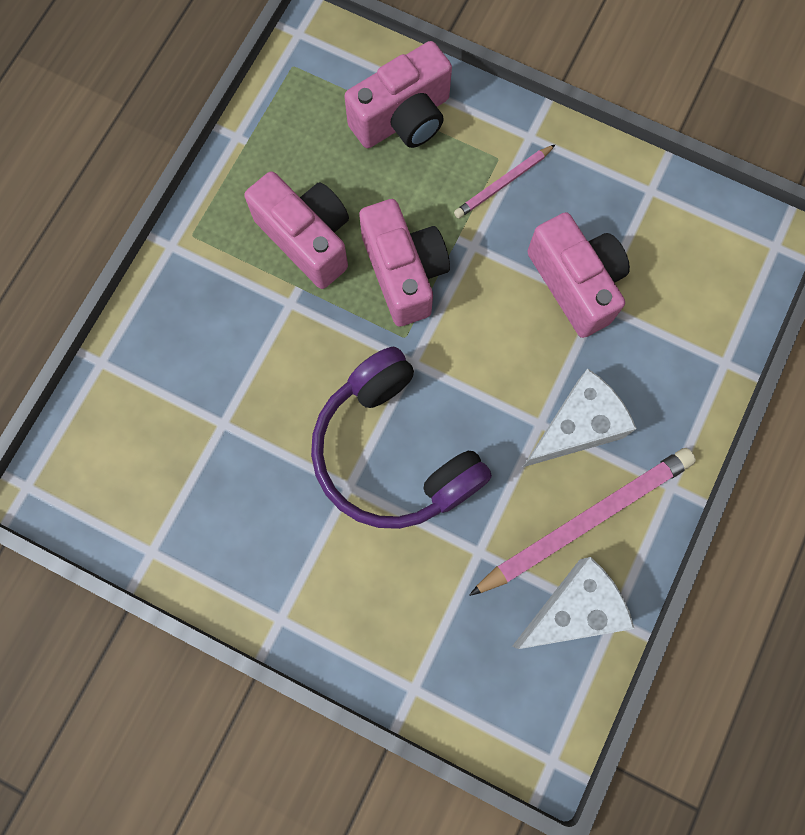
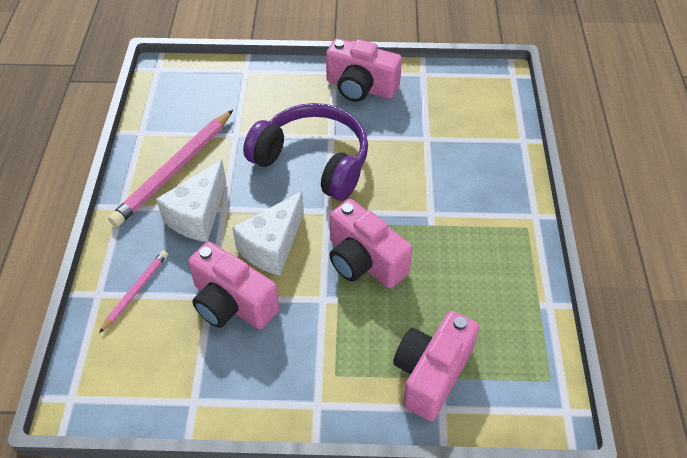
camera: 155 degrees right, 25 degrees down
pink camera [244,171,349,289] -> pink camera moved to [326,38,402,102]
pink pencil [454,144,556,219] -> pink pencil moved to [99,250,168,333]
white cheese [512,557,635,649] -> white cheese moved to [232,191,304,276]

